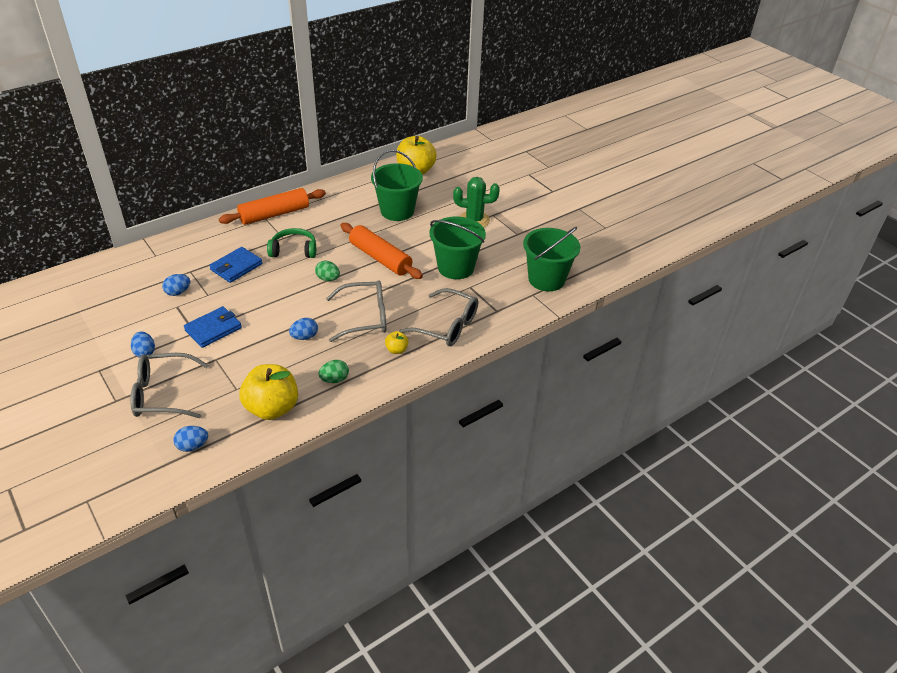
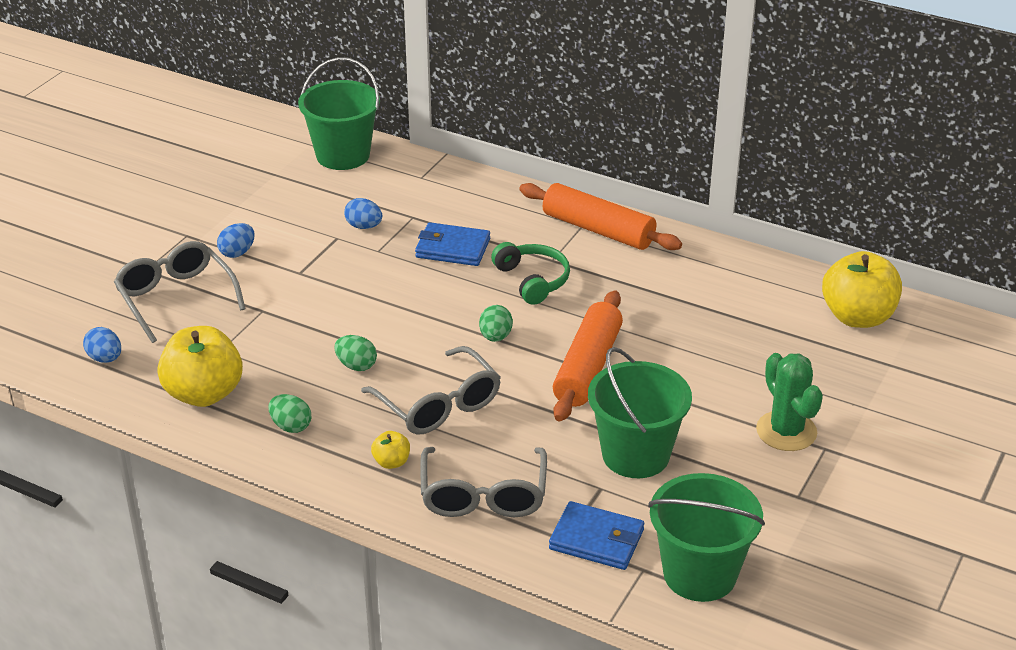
camera: 65 degrees right, 5 degrees down
blue wallet [184,306,242,348] -> blue wallet moved to [549,501,644,570]
blue egg [289,318,318,340] -> green egg [334,335,377,371]
green bucket [371,150,423,221] -> green bucket moved to [298,57,380,170]

